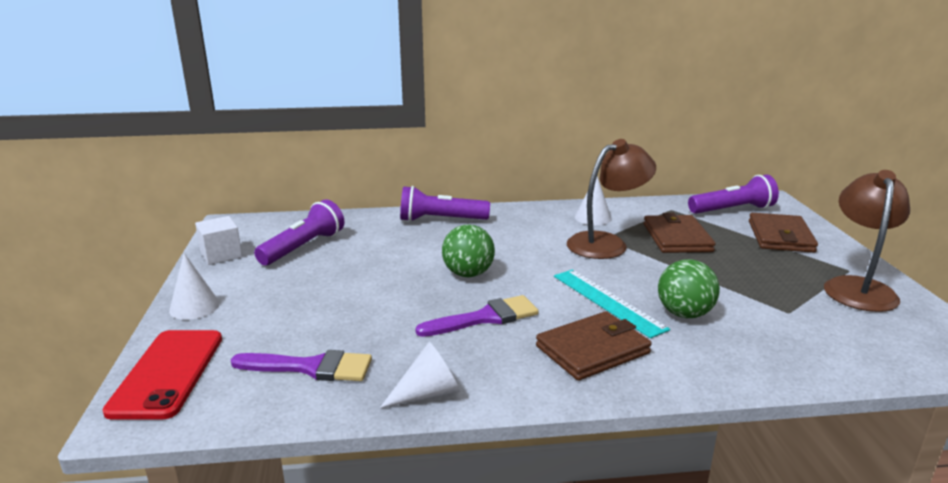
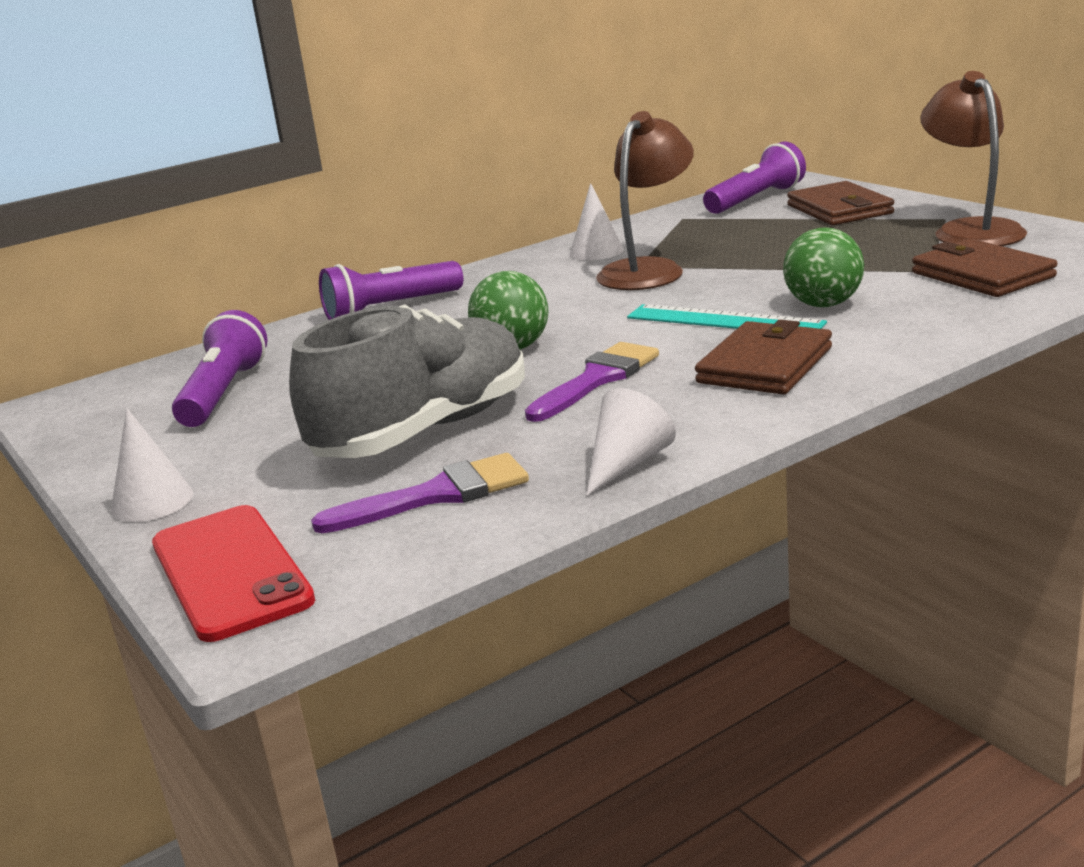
camera: 25 degrees left, 0 degrees up
white cube [195,216,242,265] -> none
brown wallet [644,213,715,253] -> brown wallet moved to [912,239,1058,297]
none -> grey shoe [289,304,525,458]

